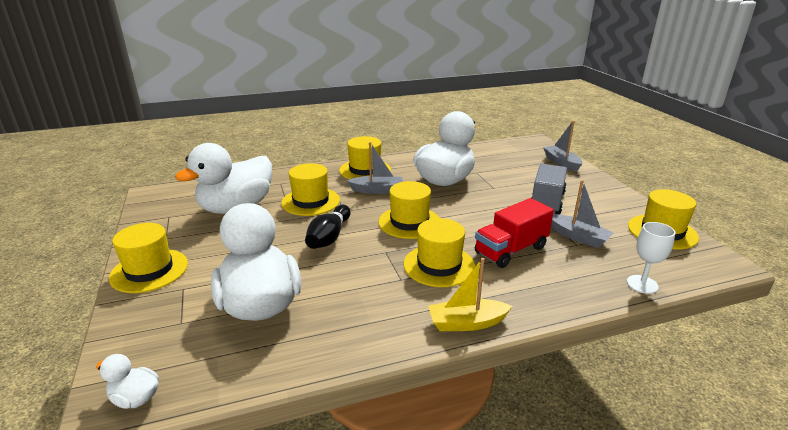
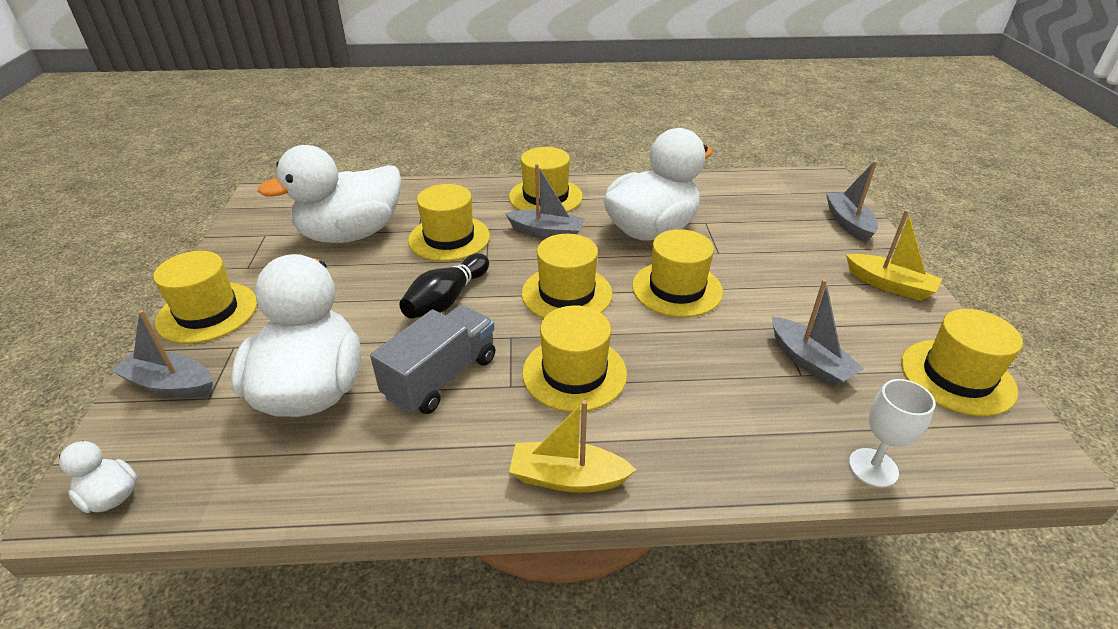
camera: 15 degrees right, 10 degrees up
red truck [475,198,554,268] -> none
grey truck [531,164,567,214] -> grey truck moved to [370,305,495,414]
none -> grey boat [111,310,213,398]
none -> yellow hat [632,229,723,317]
none -> yellow boat [846,210,942,301]

